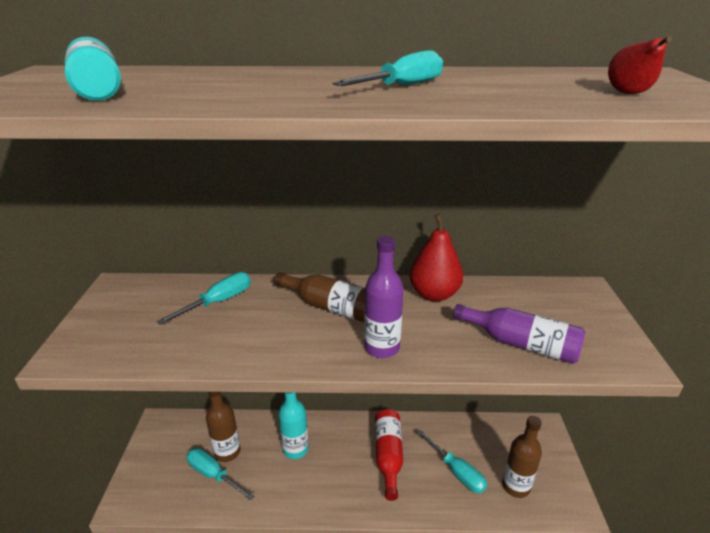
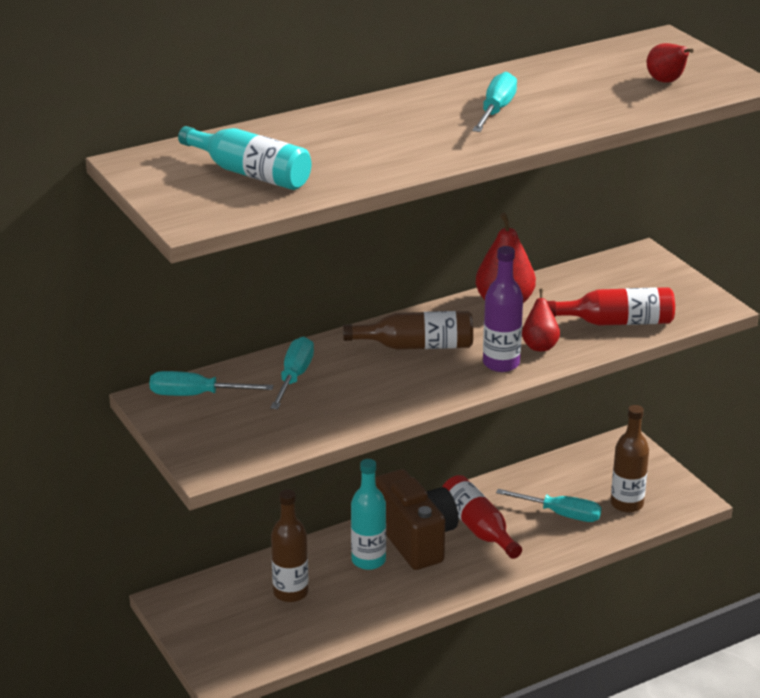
camera: 30 degrees left, 0 degrees up
turquoise screwdriver [187,448,254,501] -> turquoise screwdriver moved to [150,371,273,396]
purple bottle [453,304,585,364] -> red bottle [547,287,675,326]
none -> brown camera [375,469,458,570]
none -> red pear [522,289,560,351]

